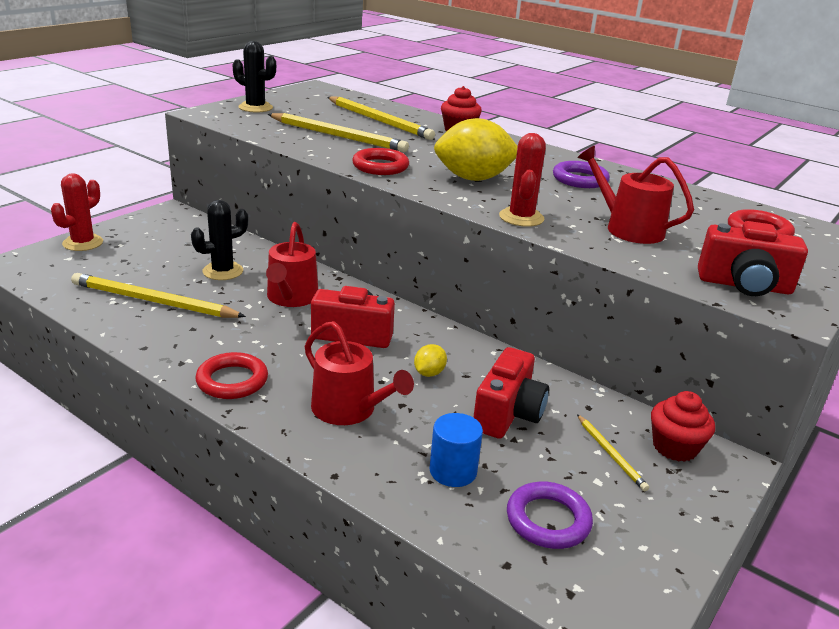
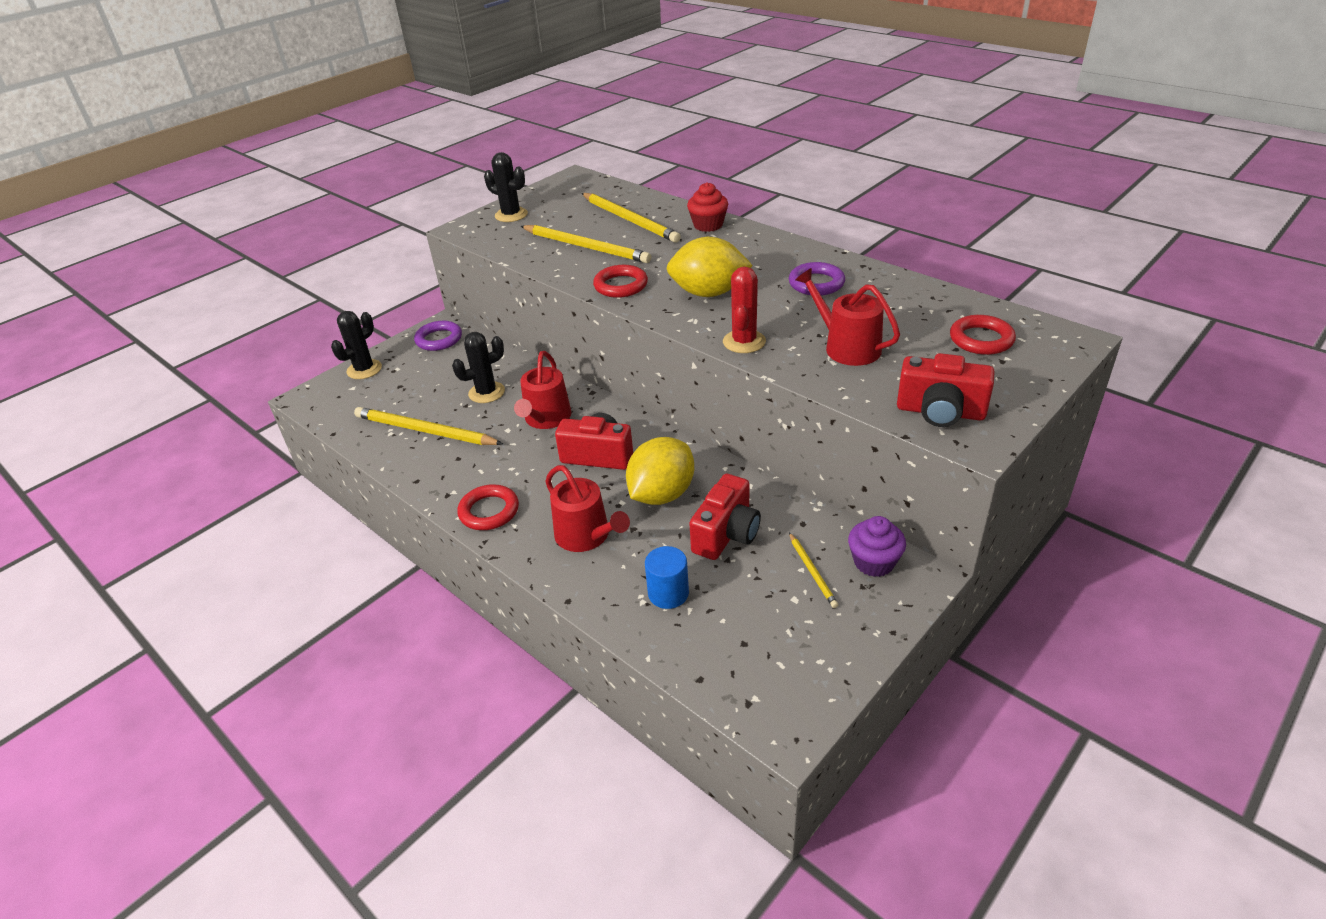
camera: 10 degrees right, 10 degrees up
red cactus [51,173,103,251] -> black cactus [331,311,382,379]
yellow lemon [414,344,447,377] -> yellow lemon [626,437,694,505], size x2.24
purple ring [507,481,593,549] -> purple ring moved to [414,321,462,351]
red cupcake [651,391,715,462] -> purple cupcake [848,516,906,577]

